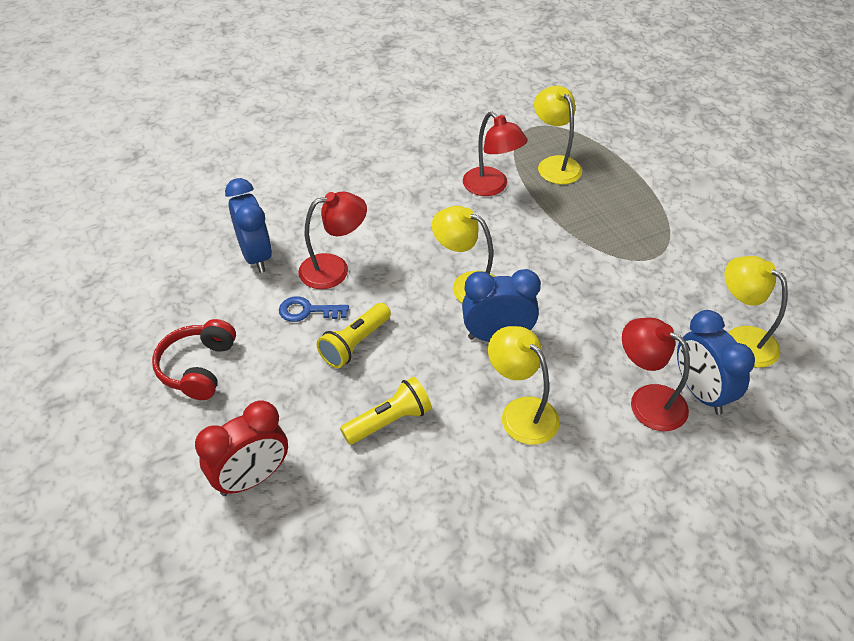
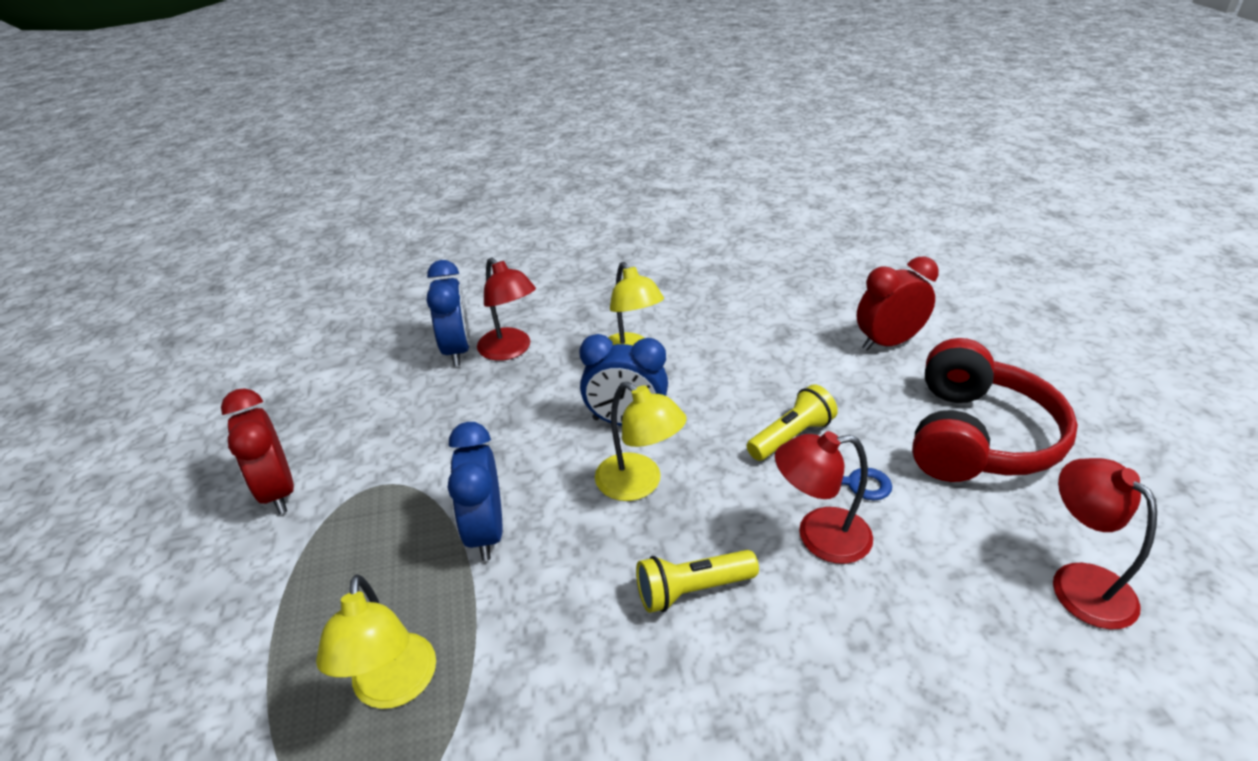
camera: 165 degrees left, 10 degrees down
red headphones [152,319,236,400] -> red headphones [912,338,1078,482], size x1.68
blue clock [225,178,272,273] -> blue clock moved to [448,422,502,561]
yellow flashlight [340,377,432,445] -> yellow flashlight moved to [636,550,759,613]
red lamp [463,112,528,196] -> red lamp moved to [1053,458,1157,630]
yellow lamp [725,256,788,368] -> none
none -> red clock [221,388,294,514]

